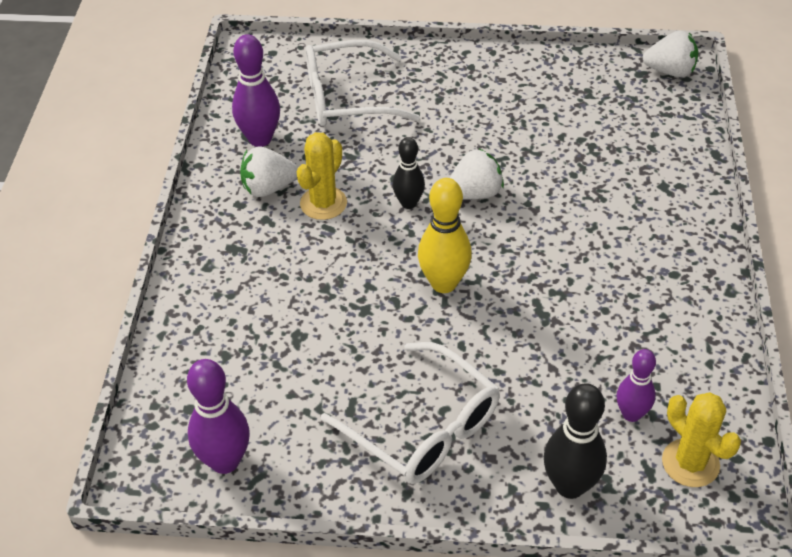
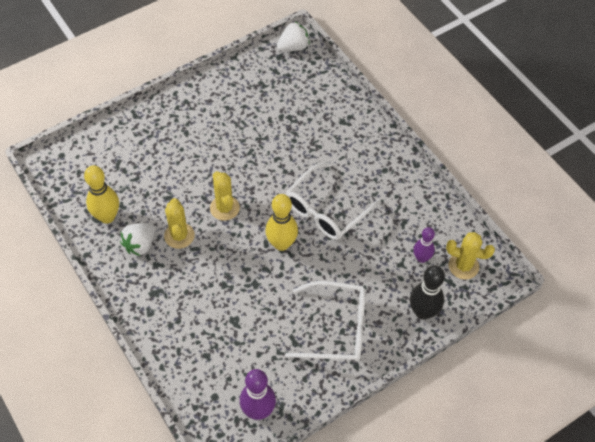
camera: 40 degrees left, 10 degrees up
purple bowling pin [232,34,280,147] -> yellow bowling pin [84,165,119,224]
white glasses [306,40,420,126] -> white glasses moved to [285,163,381,240]
black bowling pin [392,137,425,209] -> yellow cactus [210,171,240,221]
white strawberry [450,149,504,199] -> none

